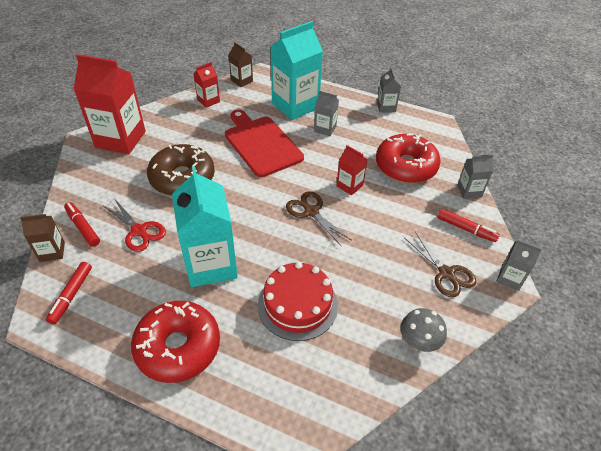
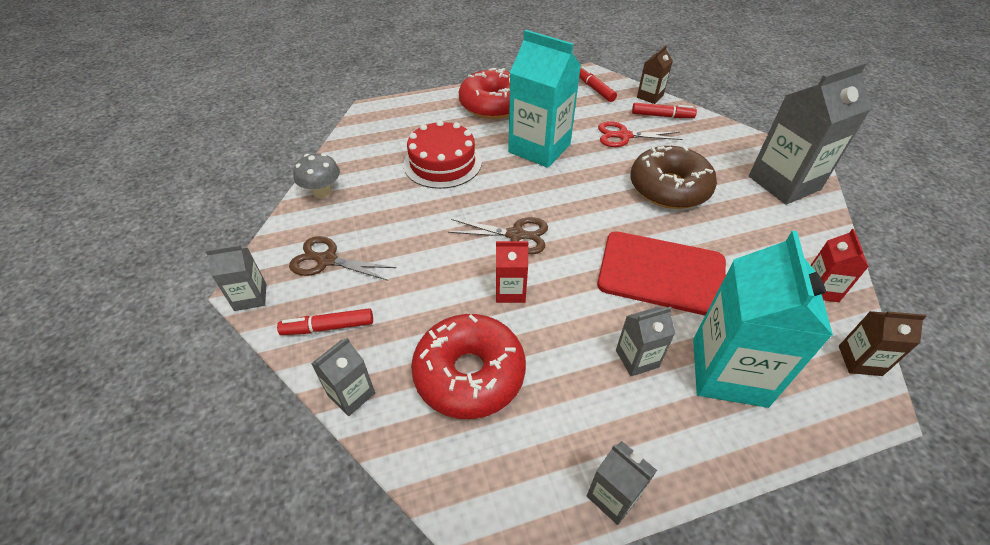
camera: 140 degrees right, 0 degrees up
red carton [73,54,146,154] -> grey carton [749,62,872,205]

